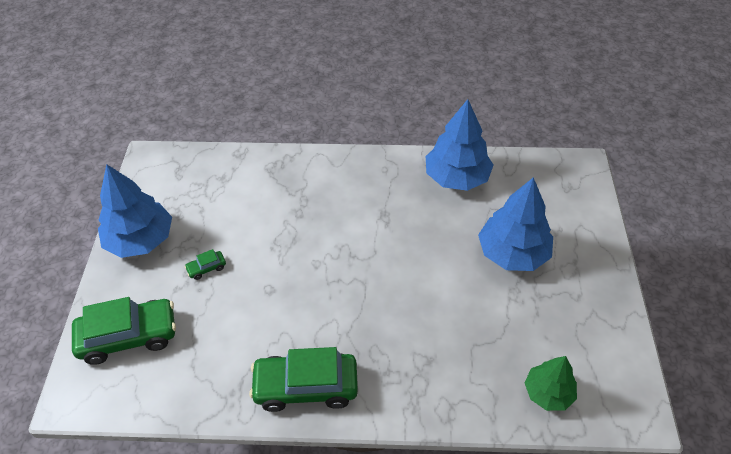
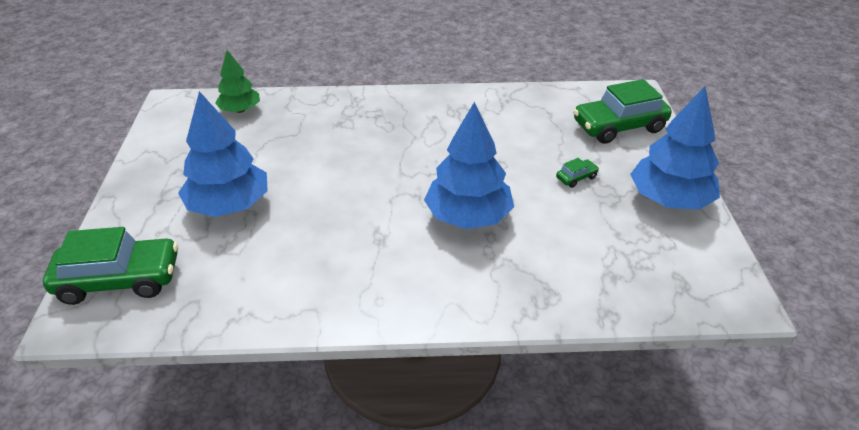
camera: 175 degrees right, 10 degrees down
green car [249,347,358,412] -> green car moved to [43,227,178,305]
blue tree [426,99,494,191] -> blue tree moved to [424,102,514,229]

